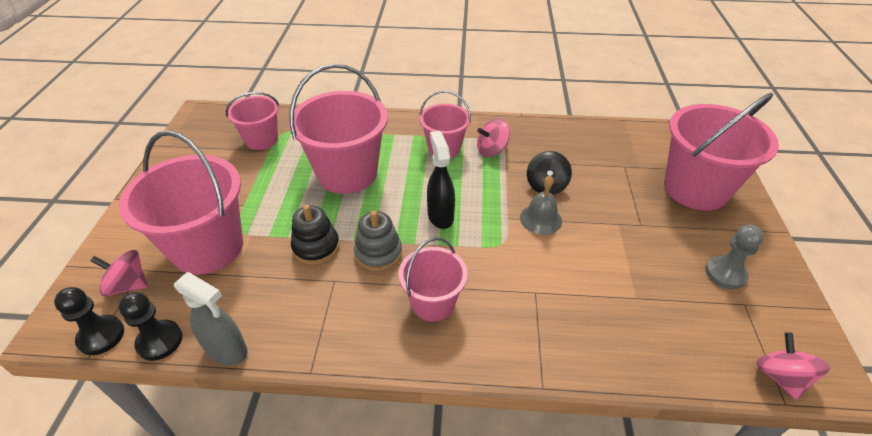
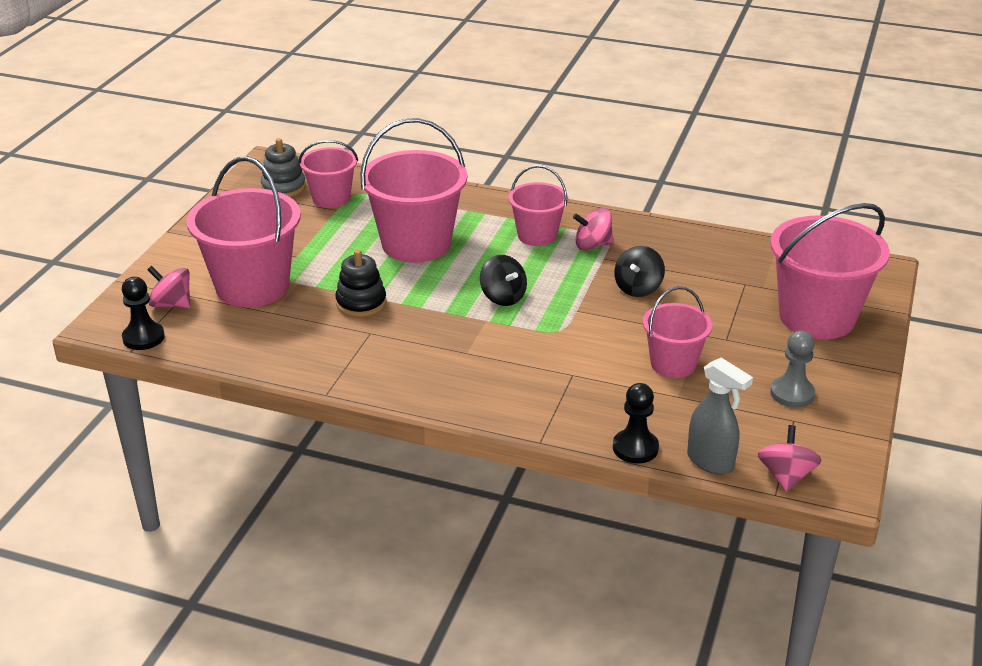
camera: 15 degrees right, 10 degrees down
black pawn [118,292,182,361] -> black pawn moved to [613,383,659,463]
grey spray bottle [174,272,248,366] -> grey spray bottle moved to [687,358,753,475]
grey stacking toy [354,211,402,271] -> grey stacking toy moved to [261,138,306,197]
pink bucket [398,237,468,322] -> pink bucket moved to [643,286,712,378]
black spray bottle [427,131,455,229] -> black spinning top [480,255,527,306]
grey bell [520,175,562,235] -> none

